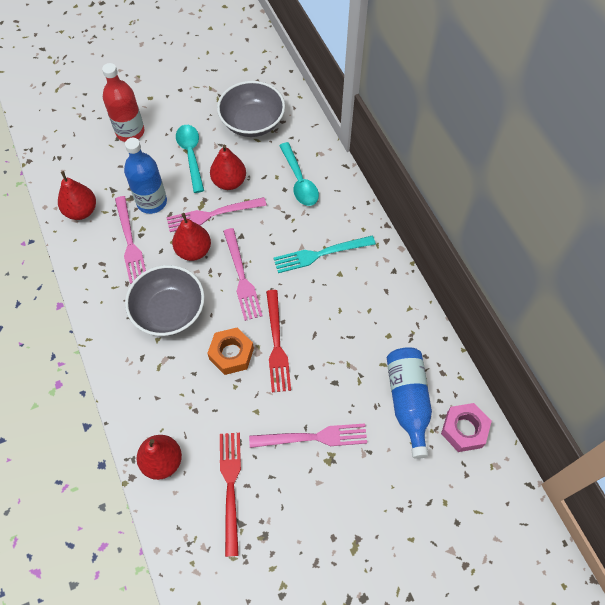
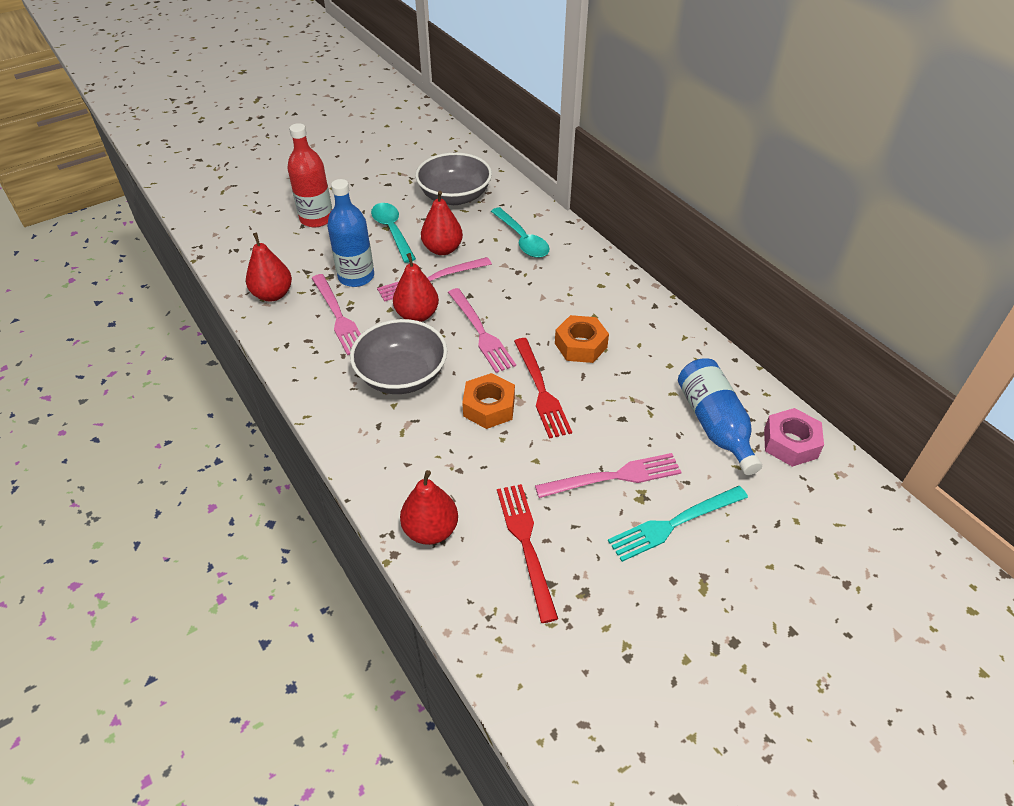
camera: 10 degrees left, 15 degrees down
turquoise fork [274,236,376,273] -> turquoise fork moved to [608,486,748,562]
none -> orange nut [555,315,609,363]

